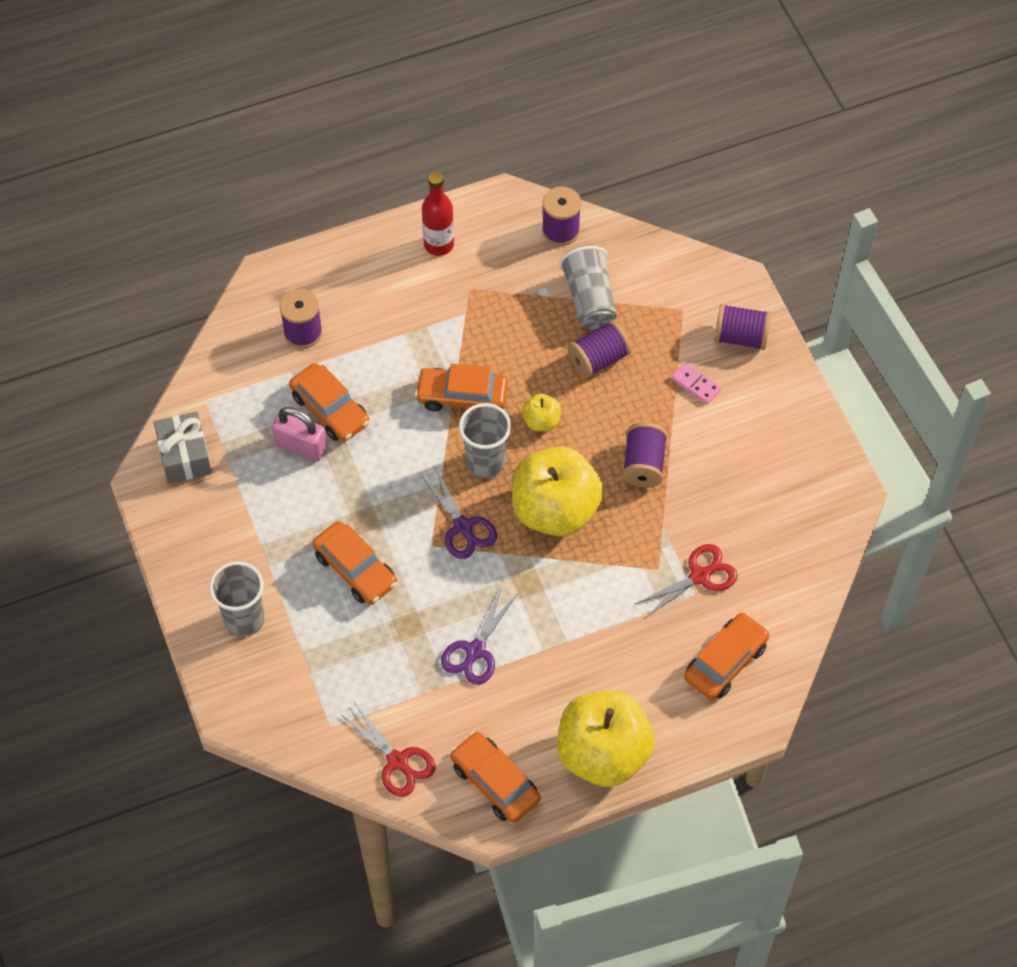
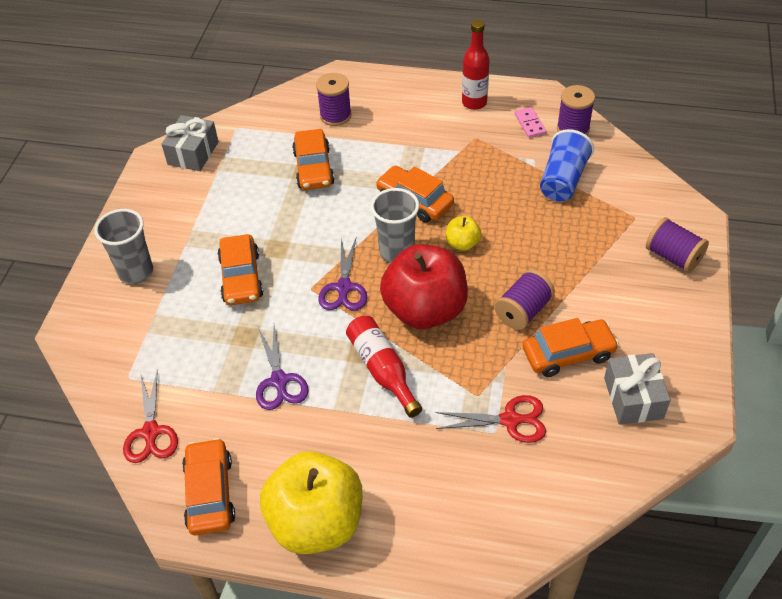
camera: 35 degrees right, 10 degrees down
pink padlock [272,407,327,462] -> none
purple scissors [441,587,518,685] -> purple scissors turned 75 degrees counterclockwise [256,326,309,410]
yellow apple [512,447,604,537] -> red apple [380,244,468,329]
grey cup [560,246,617,329] -> blue cup [540,129,594,202]
purple spool [568,320,631,378] -> none
pink domino [671,362,721,404] -> pink domino moved to [515,107,546,138]
orange car [684,612,769,700] -> orange car moved to [523,318,619,377]
none -> red bottle [346,316,422,418]
none -> grey gift [604,353,671,424]

